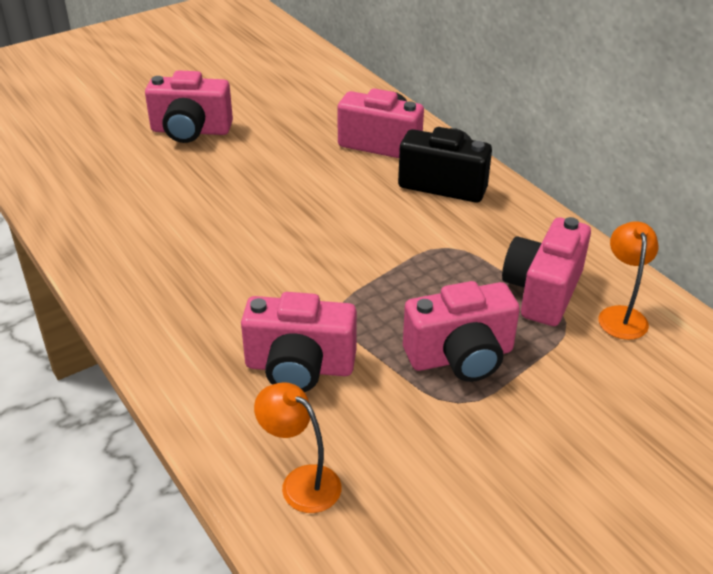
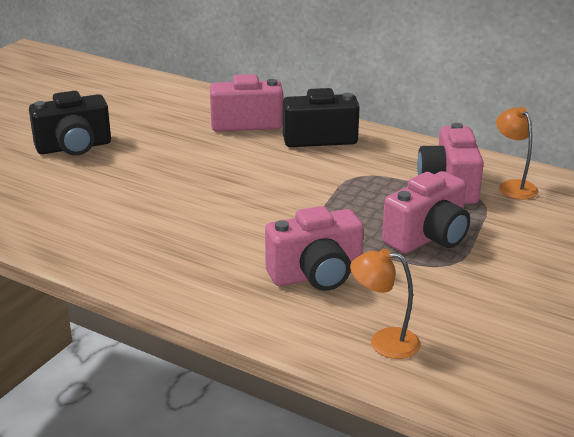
camera: 25 degrees left, 10 degrees down
pink camera [145,70,233,143] -> black camera [29,91,111,156]

